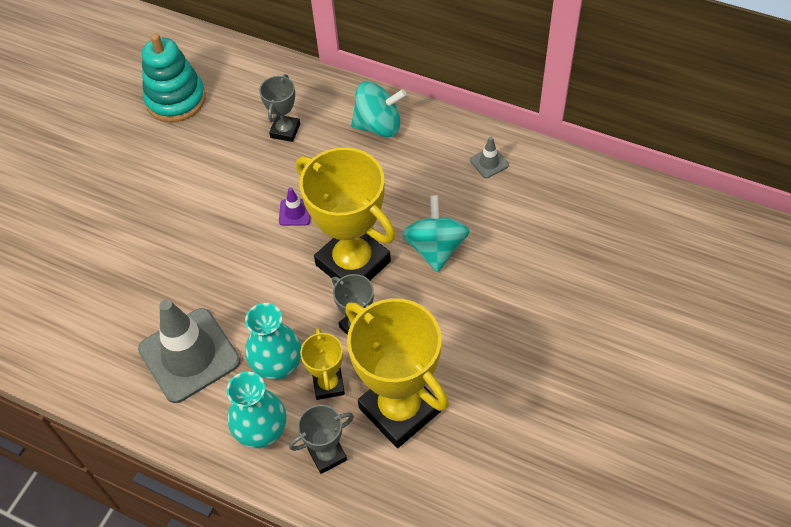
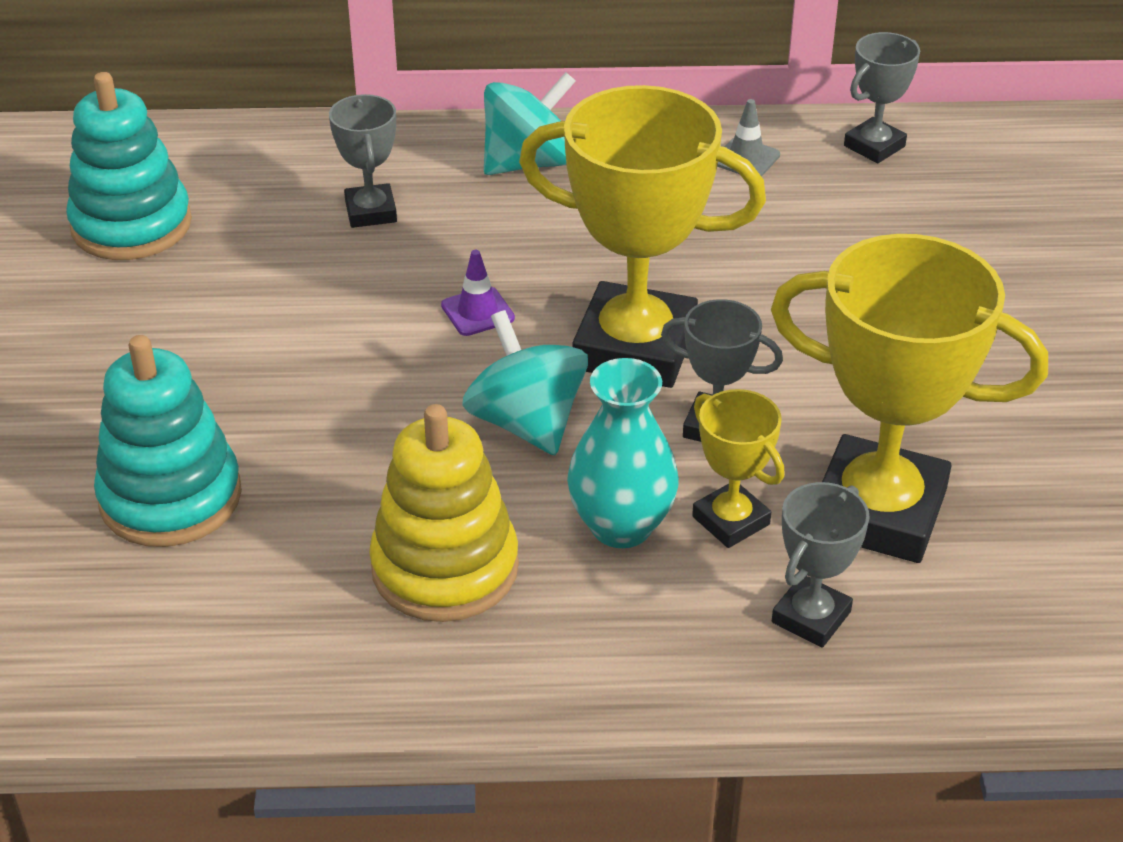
camera: 30 degrees left, 15 degrees down
grey traffic cone [138,299,240,403] -> yellow stacking toy [369,404,519,622]
turquoise vase [227,372,286,448] -> none
turquoise spinning top [402,195,470,273] -> turquoise spinning top moved to [462,310,588,455]
none -> turquoise stacking toy [94,335,242,547]
none -> grey trophy [844,32,920,163]

